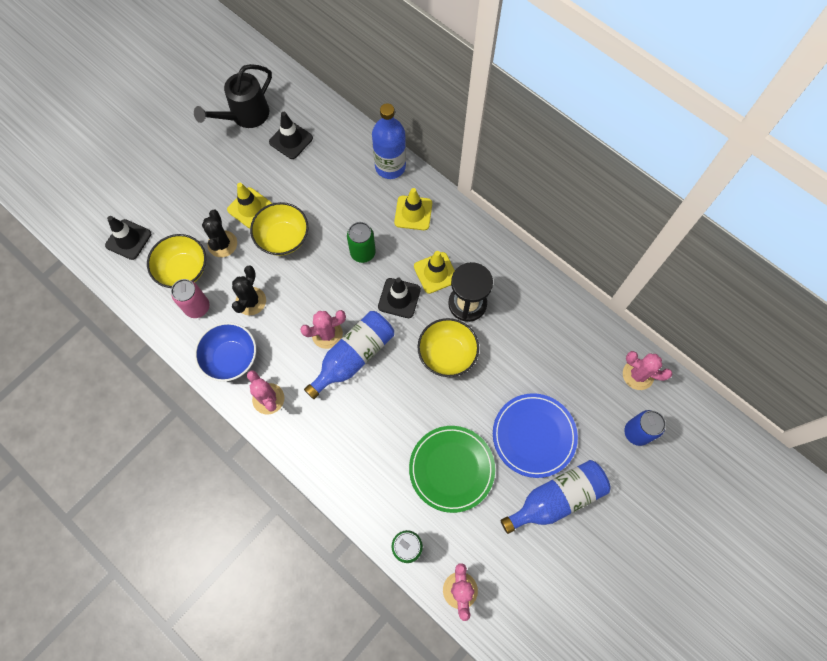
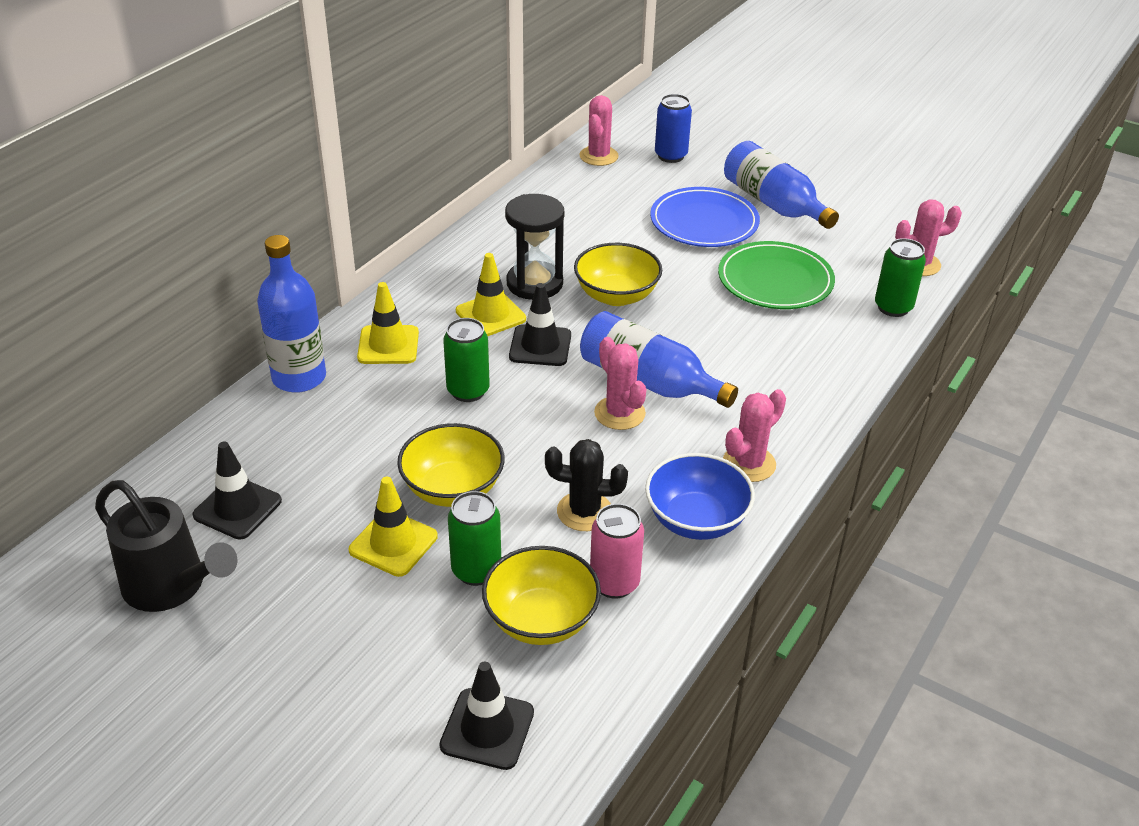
camera: 100 degrees left, 30 degrees down
black cactus [202,210,237,257] -> green can [448,491,501,586]

